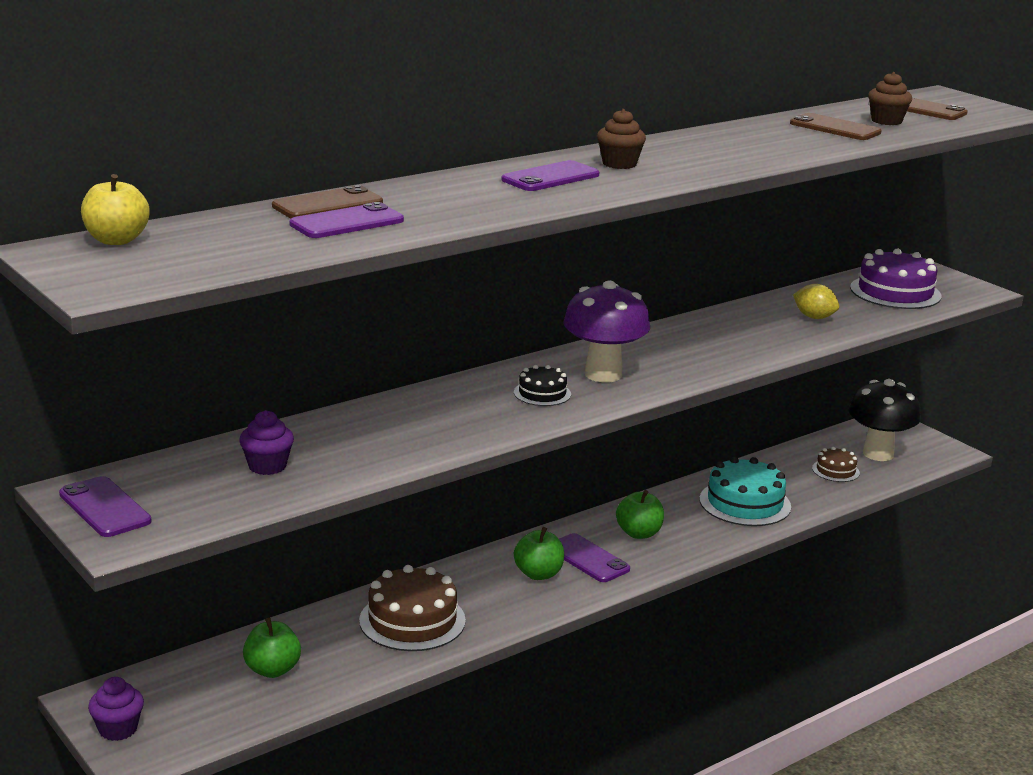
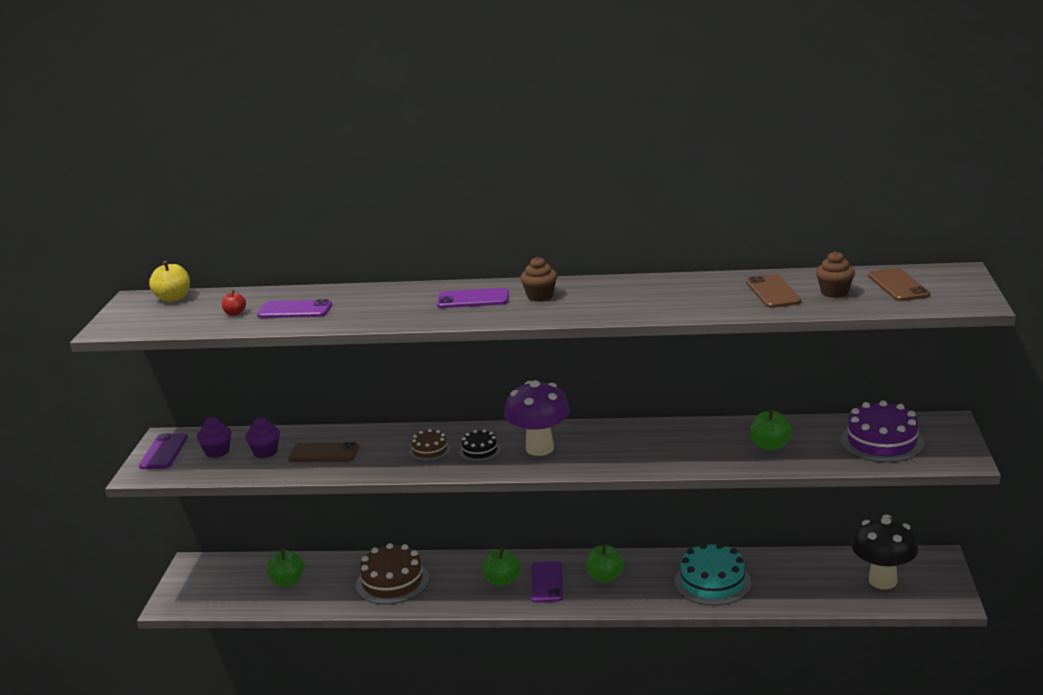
camera: 45 degrees right, 0 degrees up
purple cupcake [88,677,144,741] -> purple cupcake moved to [197,417,231,458]
brown phone [272,185,383,218] -> brown phone moved to [288,442,359,462]
yellow lemon [793,284,839,319] -> green apple [750,409,792,451]
brown cake [812,447,860,482] -> brown cake moved to [409,429,451,461]
none -> red apple [222,290,246,316]

